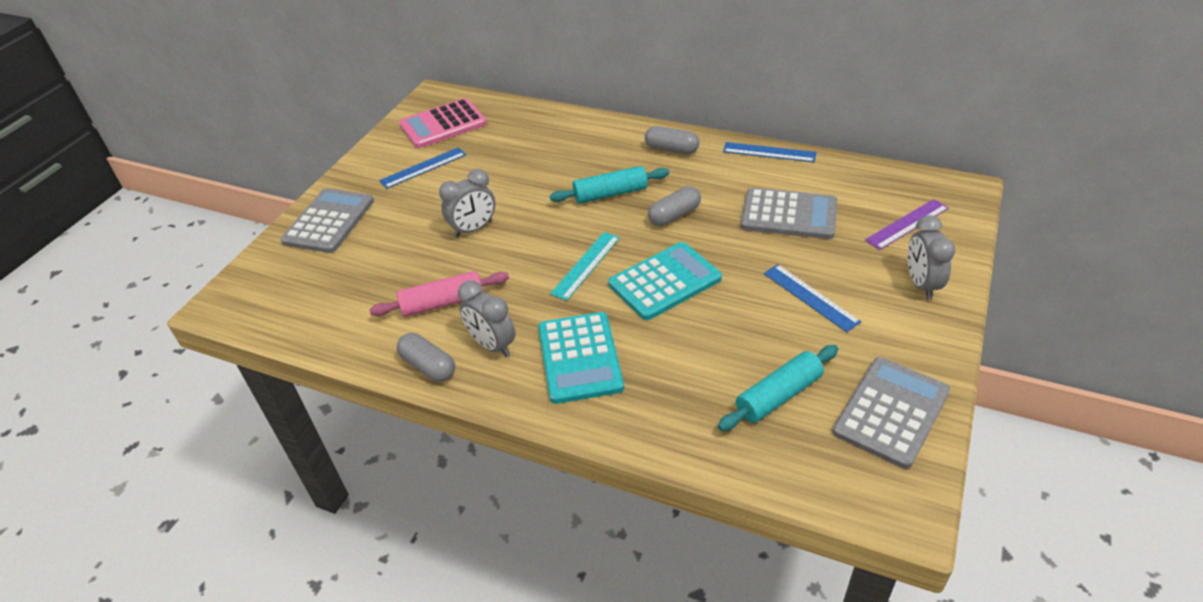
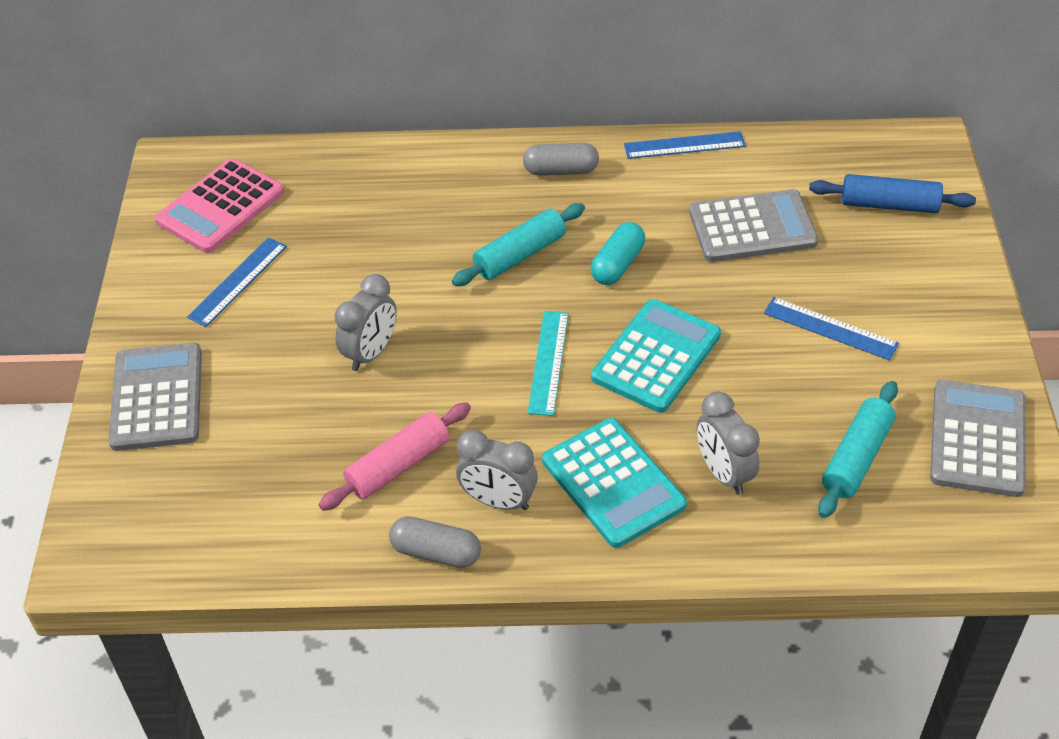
camera: 25 degrees left, 5 degrees up
grey capsule [648,186,701,226] -> turquoise capsule [591,222,645,285]
purple ruler [865,199,949,250] -> blue rolling pin [809,174,976,213]
grey clock [907,215,955,300] -> grey clock moved to [697,392,760,495]

